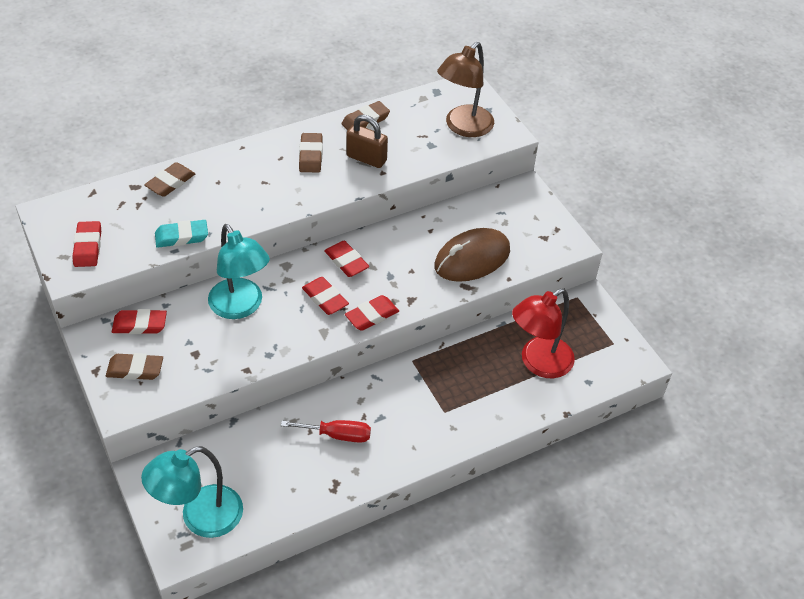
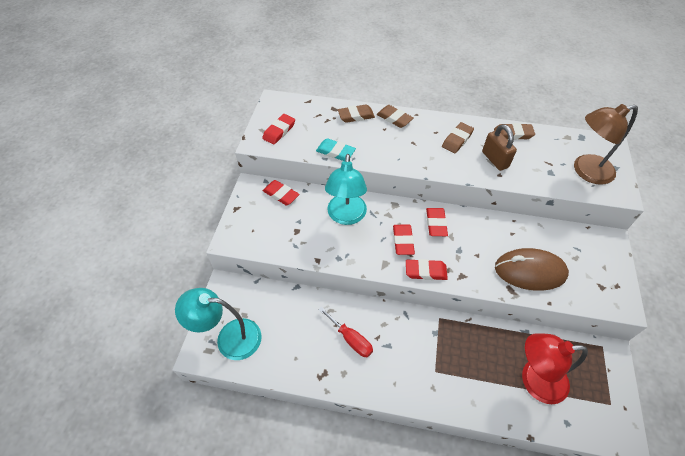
camera: 40 degrees right, 5 degrees up
brown eraser [106,353,163,380] -> brown eraser moved to [376,105,414,128]

